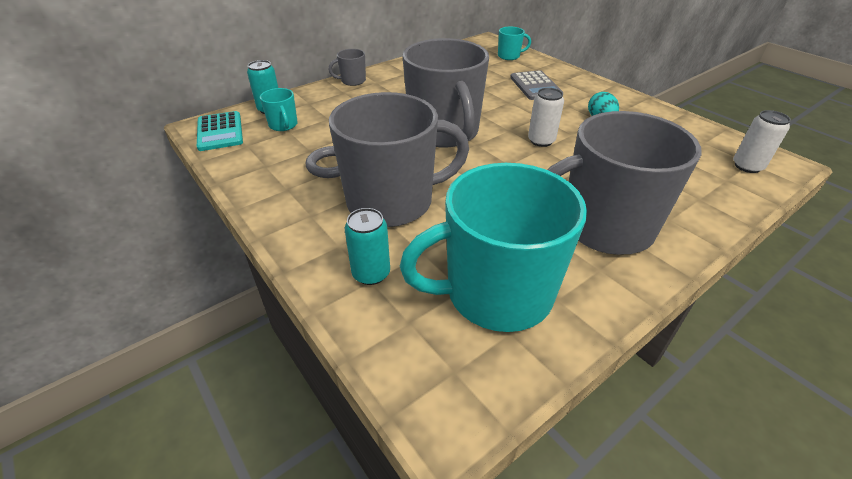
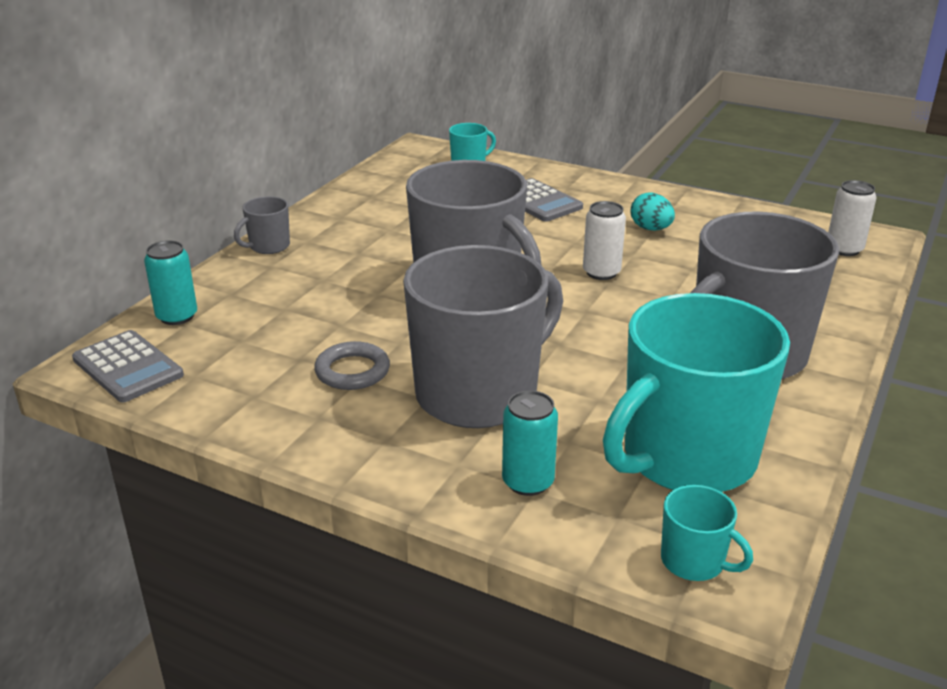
camera: 25 degrees left, 10 degrees down
turquoise calculator [197,111,243,151] -> grey calculator [72,330,184,403]
turquoise mug [260,88,298,131] -> turquoise mug moved to [661,485,753,581]

